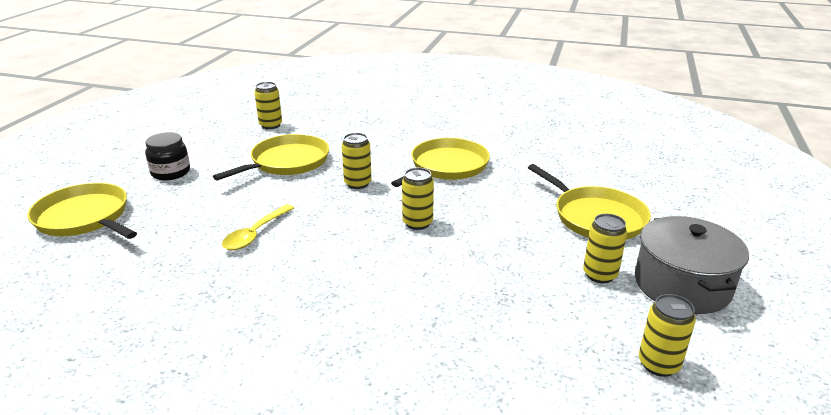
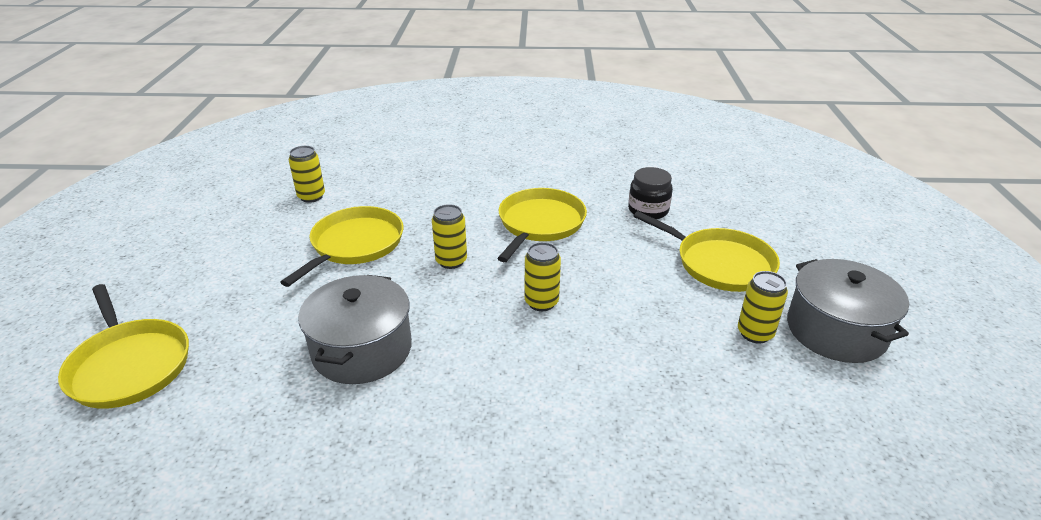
camera: 15 degrees left, 5 degrees up
yellow pan [27,183,137,239] -> yellow pan turned 150 degrees counterclockwise [58,284,189,409]
black jar [145,132,190,180] -> black jar moved to [628,167,673,219]
yellow spoon [222,204,294,250] -> grey pot [298,275,412,384]
yellow can [639,294,696,377] -> none

